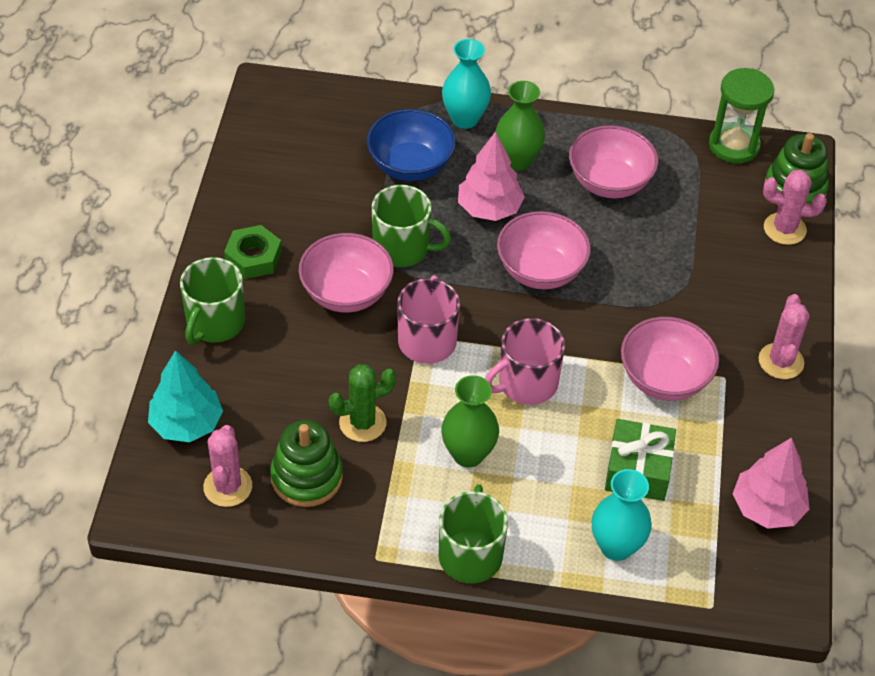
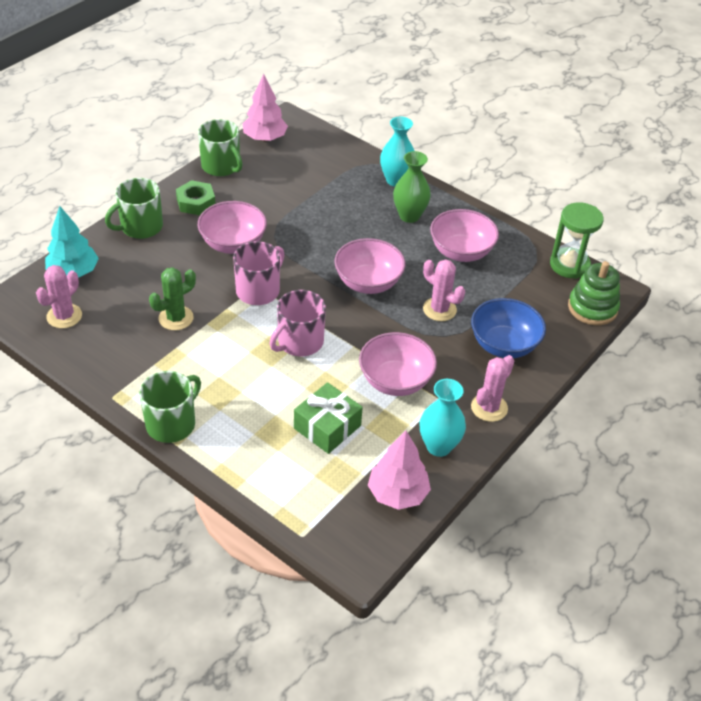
camera: 30 degrees right, 5 degrees down
green stacking toy [270,420,343,507] -> none
green cactus [329,364,396,442] -> green cactus turned 45 degrees counterclockwise [149,267,196,330]
blue bowl [367,109,456,181] -> blue bowl moved to [471,298,546,358]
green mug [372,185,451,267] -> green mug moved to [198,119,242,176]
green vase [442,375,499,467] -> none
pink tree [458,131,525,221] -> pink tree moved to [243,74,288,142]
pink mug [485,318,565,405] -> pink mug turned 45 degrees counterclockwise [270,290,326,356]
turquoise vase [592,469,652,561] -> turquoise vase moved to [419,379,466,457]
pink cactus [763,169,827,245] -> pink cactus moved to [423,259,465,321]

